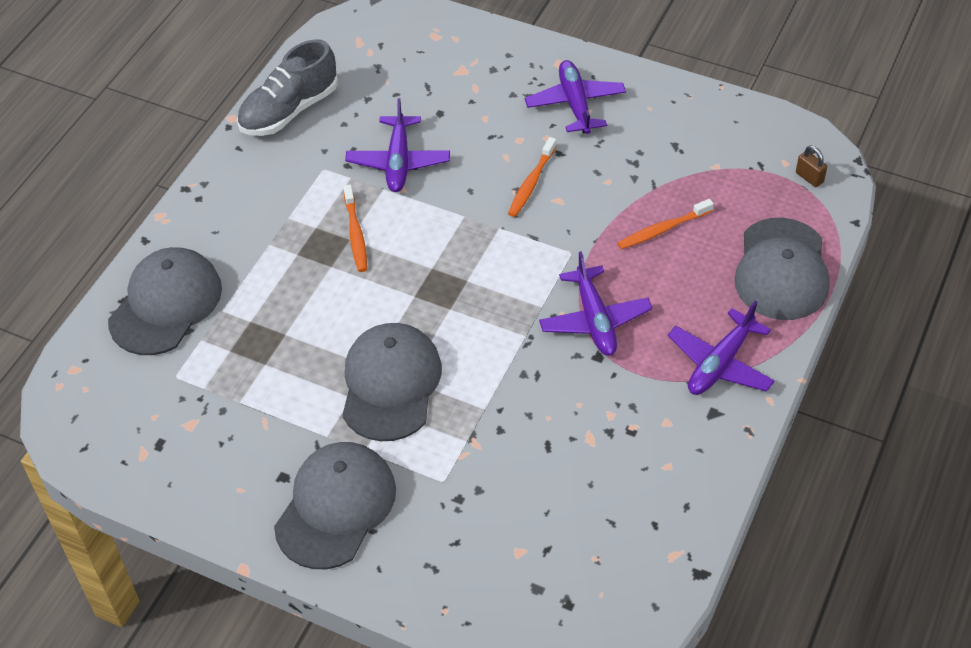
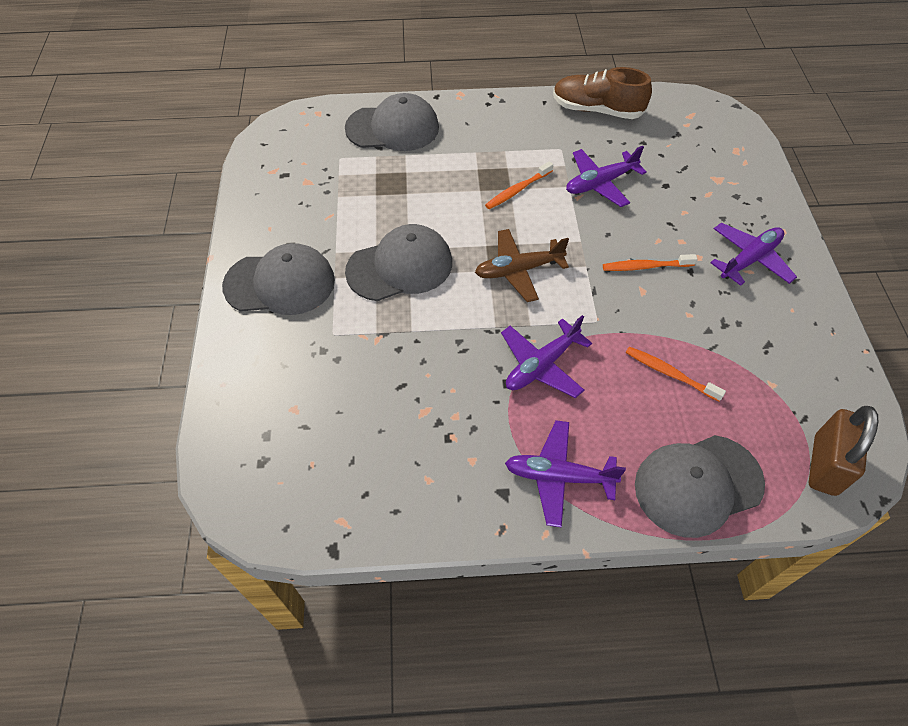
camera: 60 degrees right, 5 degrees up
grey shoe [237,39,338,136] -> brown shoe [553,67,652,119]
brown padlock [796,146,827,187] -> brown padlock [809,406,878,496], size x2.15
none -> brown plane [475,229,569,302]

